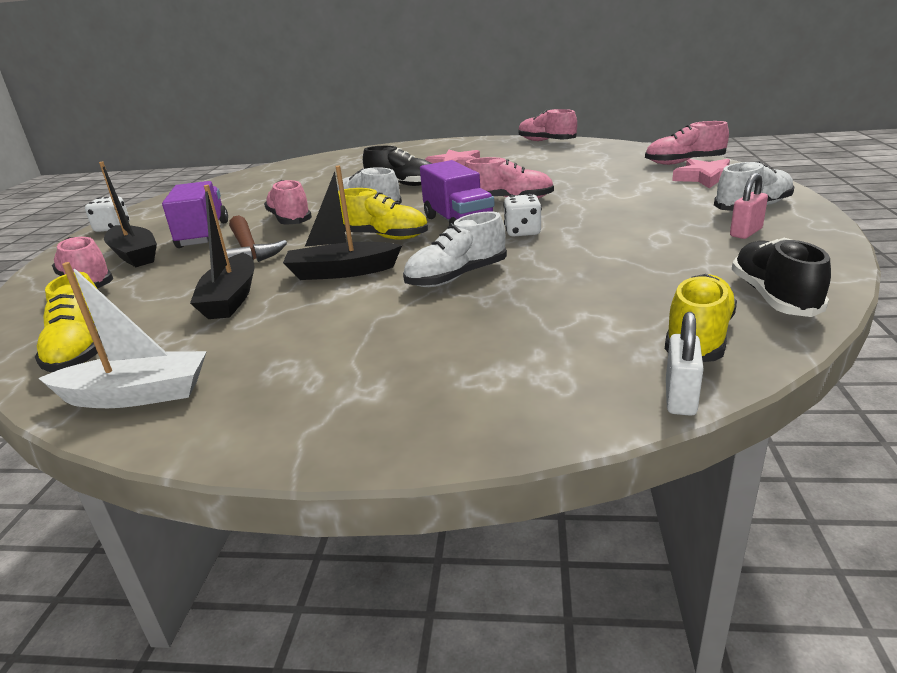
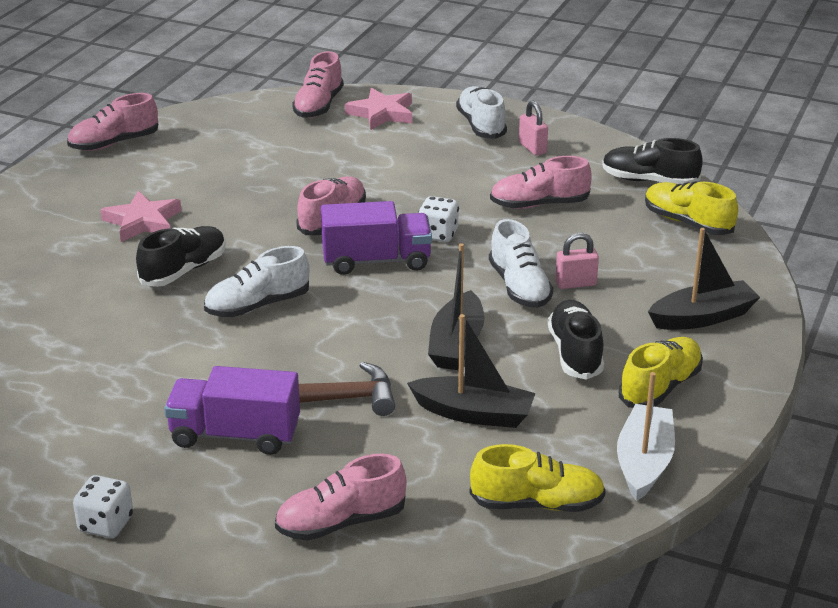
camera: 75 degrees left, 5 degrees up
black boat [99,161,157,267] -> black boat moved to [648,228,760,330]
pink shoe [264,180,312,225] -> pink shoe moved to [490,156,592,209]
yellow shoe [338,188,428,240] -> yellow shoe moved to [619,337,703,408]
white padlock [666,312,704,416] -> none
none -> black shoe [548,300,604,380]
none -> pink padlock [555,233,599,289]

